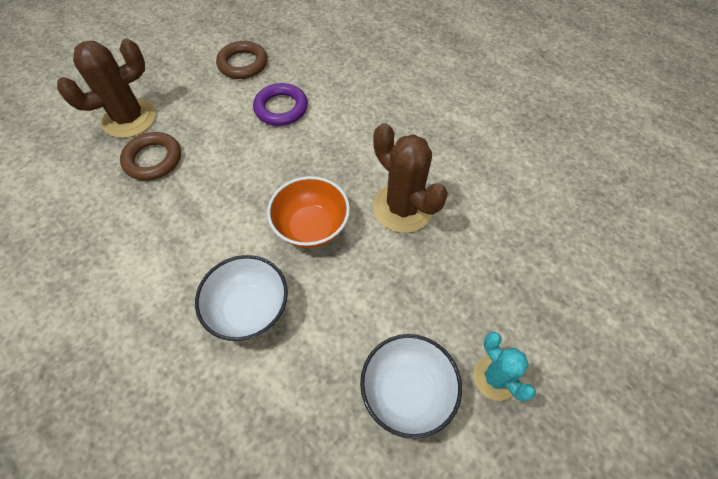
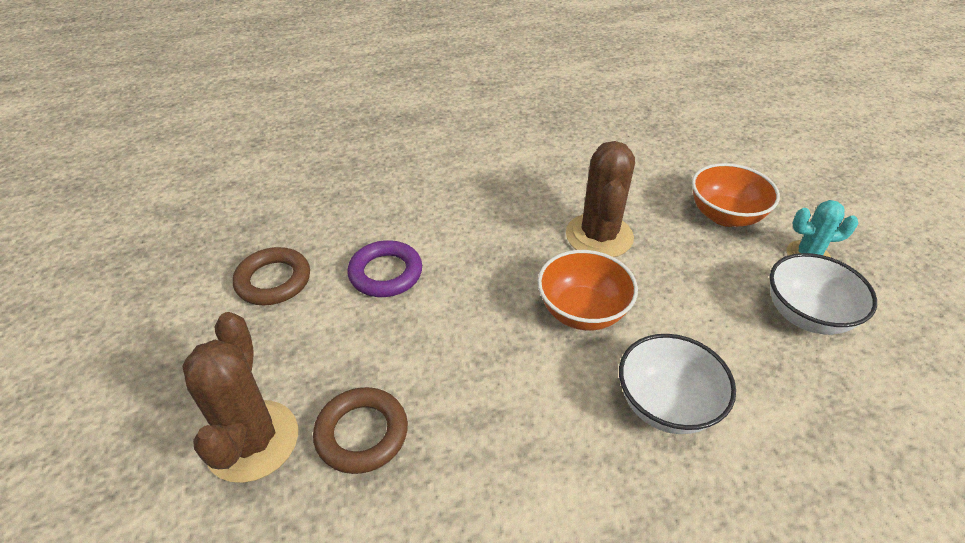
camera: 60 degrees left, 15 degrees down
brown cactus [373,123,448,233] -> brown cactus turned 75 degrees counterclockwise [566,141,635,257]
none -> orange bowl [692,163,780,227]

